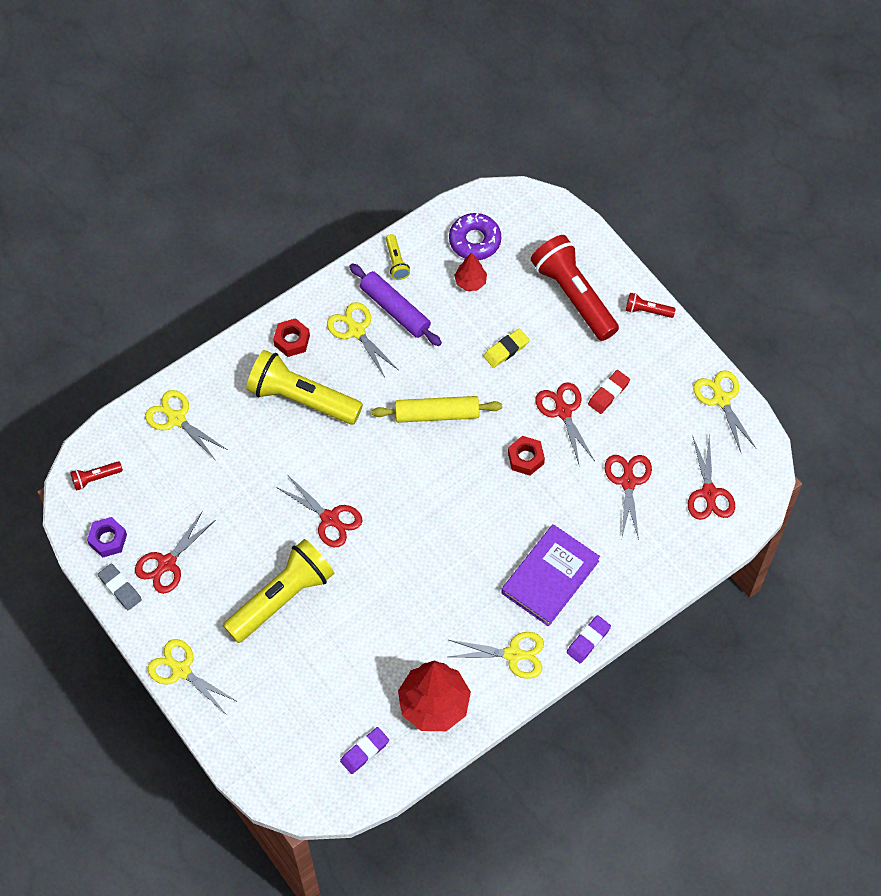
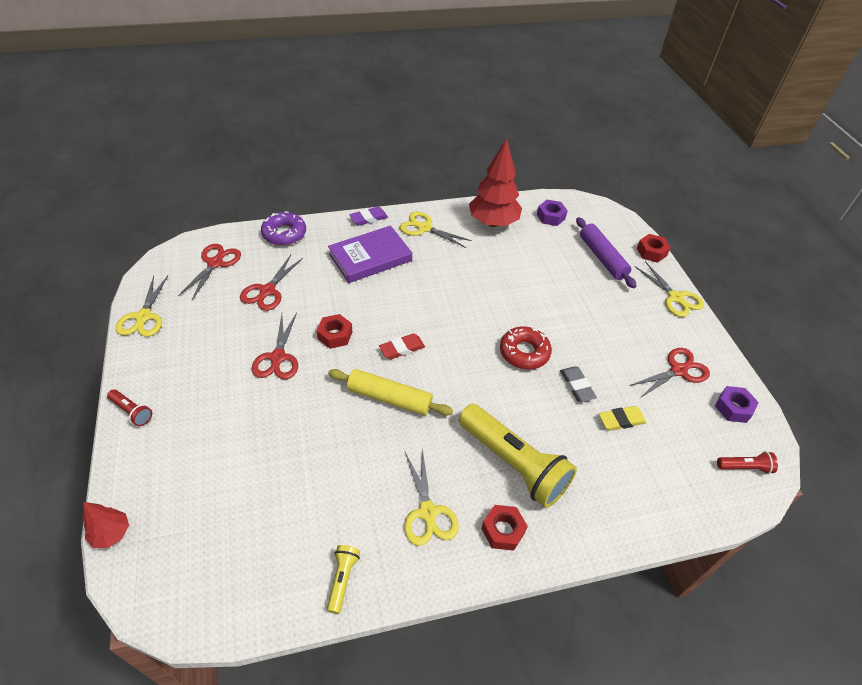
camera: 160 degrees left, 15 degrees down
grey eraser [98,564,142,610] -> grey eraser moved to [560,367,597,402]
yellow scissors [145,390,227,461] -> none
yellow flashlight [223,539,334,643] -> none
red scissors [276,477,362,547] -> red donut [500,326,552,370]
purple eraser [340,727,389,774] -> purple nut [537,200,568,226]
purple rolling pin [349,263,442,346] -> purple rolling pin moved to [576,217,636,288]
purple donut [449,213,501,260] -> purple donut moved to [261,211,306,246]
red tree [454,253,487,291] -> red tree moved to [83,502,129,548]
yellow eraser [483,329,529,368] -> yellow eraser moved to [599,406,647,431]
red flashlight [531,235,619,341] -> none
red eraser [588,370,630,414] -> red eraser moved to [379,333,425,359]
none -> red nut [637,234,671,263]

